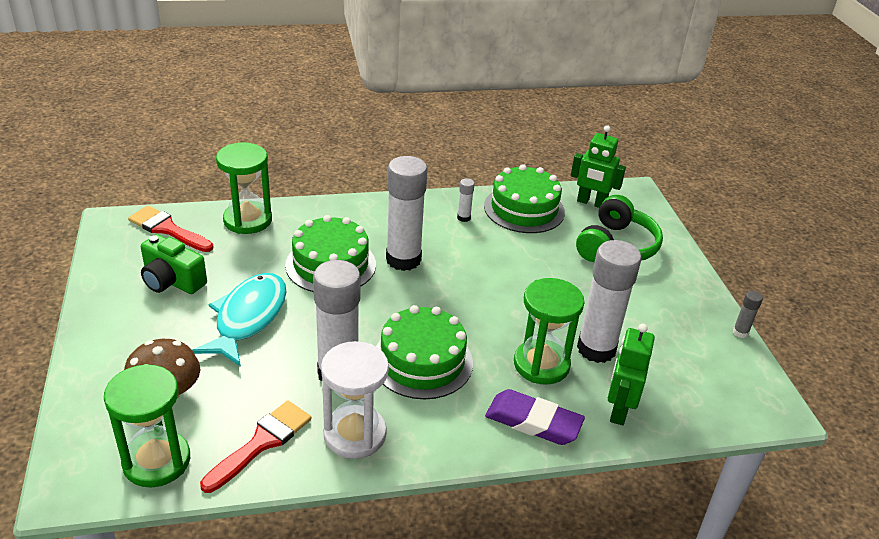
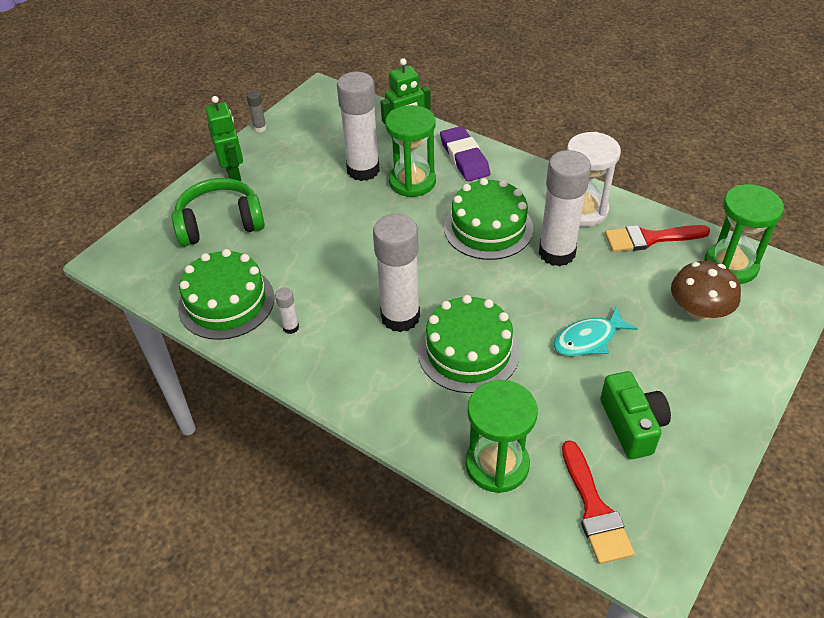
camera: 130 degrees left, 10 degrees up
turquoise fish [192,273,286,366] -> turquoise fish [553,306,638,356], size x0.65
green robot [571,125,626,208] -> green robot moved to [205,96,243,181]

